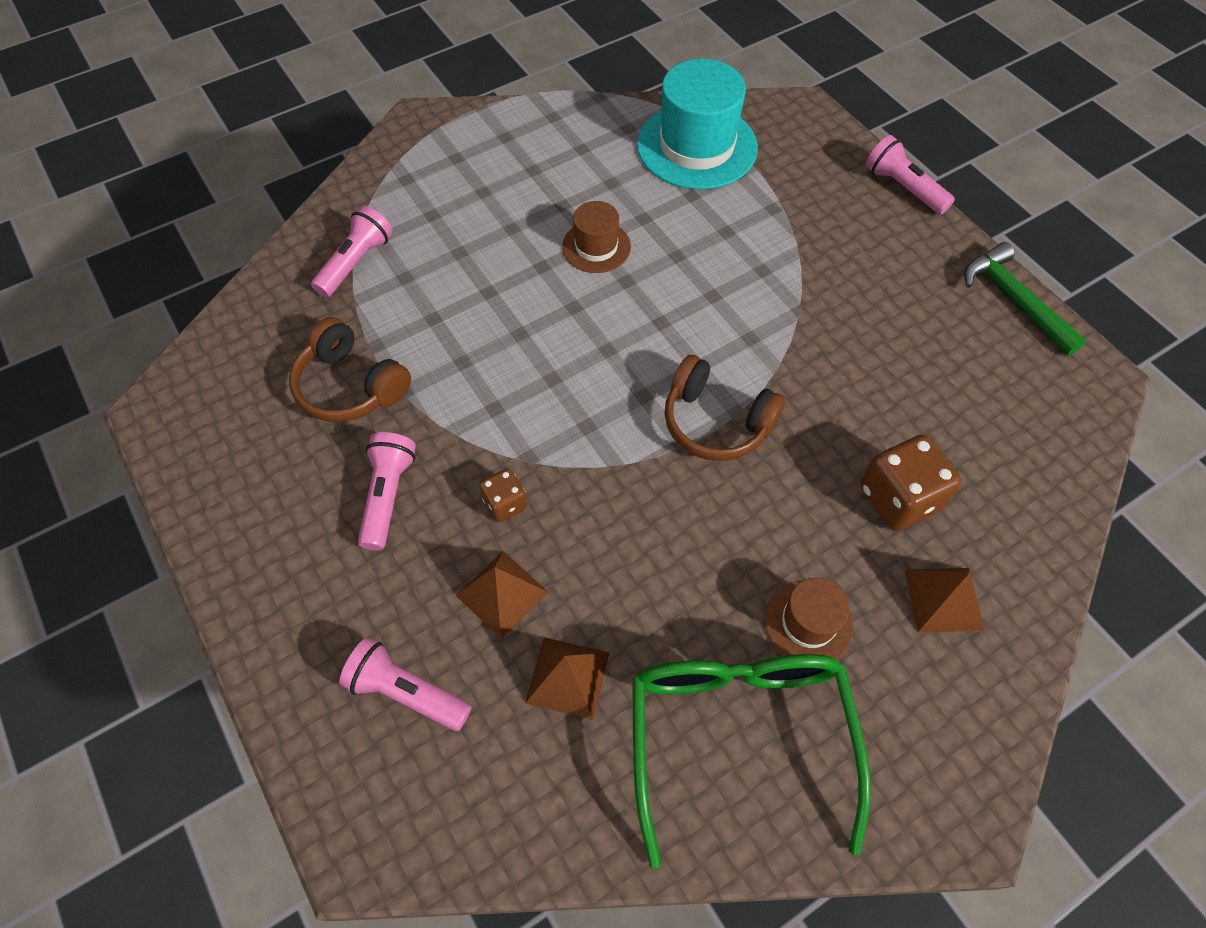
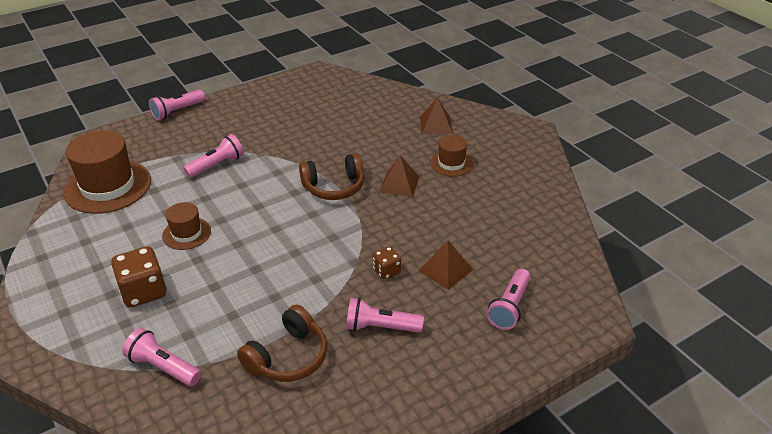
camera: 90 degrees left, 20 degrees down
brown pyramid [525,637,609,720] -> brown pyramid moved to [379,156,419,197]
green glasses [632,654,871,869] -> none
turquoise hat [637,59,758,189] -> brown hat [63,130,151,214]
brown headphones [664,355,786,461] -> brown headphones turned 45 degrees clockwise [299,153,364,200]
brown dice [861,435,961,531] -> brown dice moved to [111,246,166,308]
green hammer [964,242,1086,355] -> none
none -> pink flashlight [183,134,244,178]

